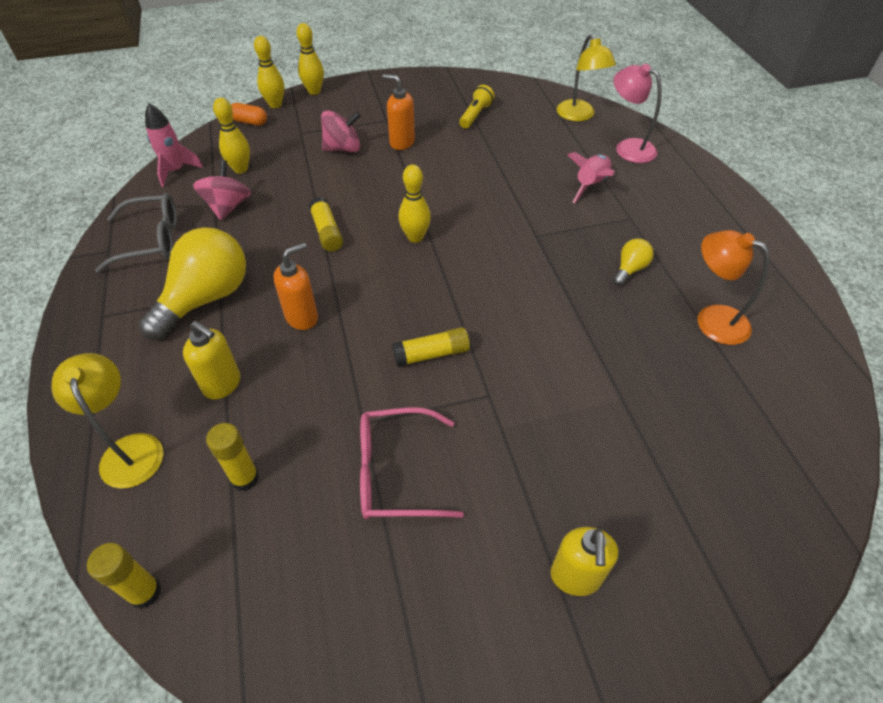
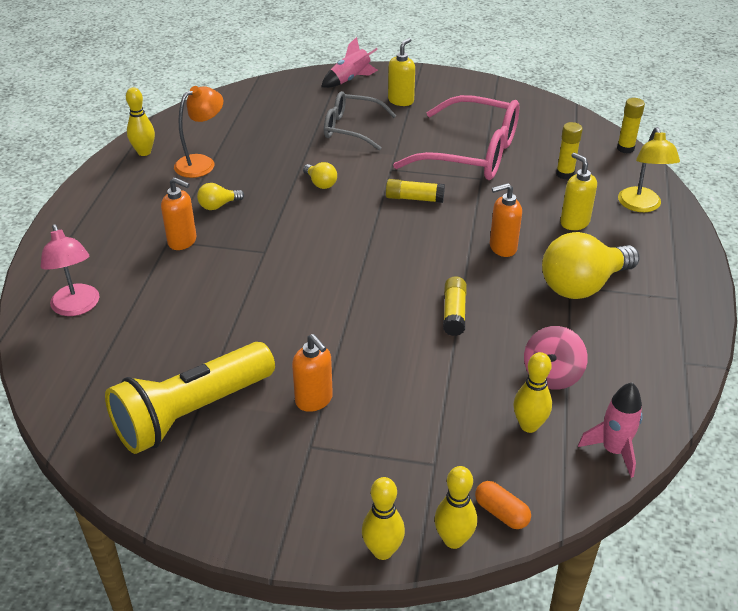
camera: 155 degrees left, 10 degrees down
grey glasses [95,193,177,273] -> grey glasses moved to [324,91,396,150]
pink spinning top [321,110,361,152] -> none
pink glasses [360,407,464,519] -> pink glasses [393,95,519,180], size x1.63
yellow bowling pin [398,164,431,243] -> yellow bowling pin moved to [126,87,155,156]
yellow flashlight [459,85,495,129] -> yellow flashlight [105,342,275,454], size x2.27
yellow lamp [557,34,616,121] -> none
pink rocket [567,152,615,203] -> pink rocket moved to [321,37,378,88]
orange lamp [698,230,770,345] -> orange lamp turned 105 degrees counterclockwise [174,86,223,178]
none -> orange soap dispenser [161,177,197,250]
none -> yellow light bulb [303,162,337,189]

